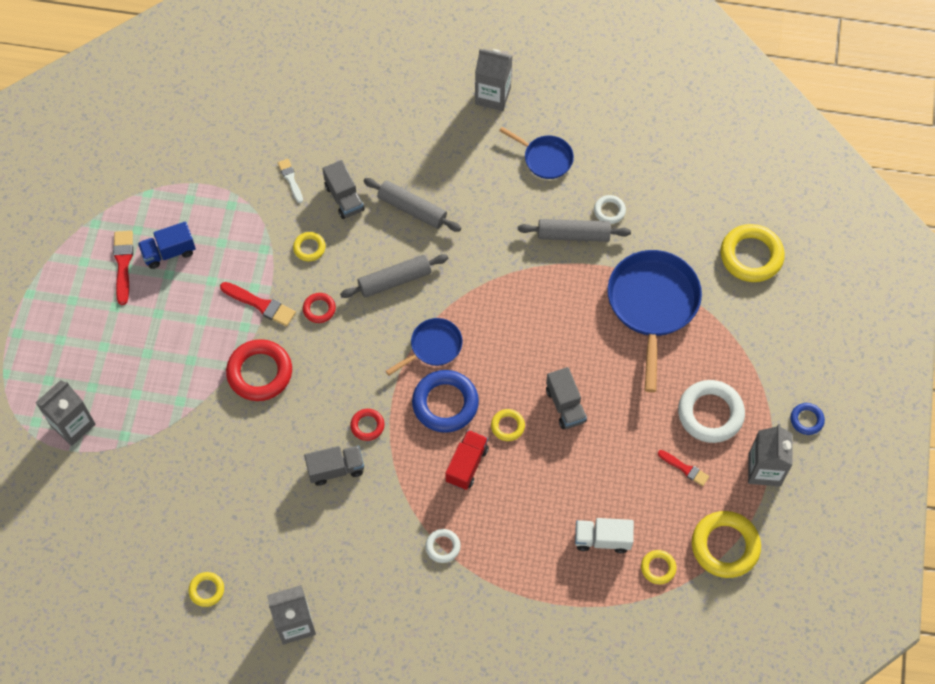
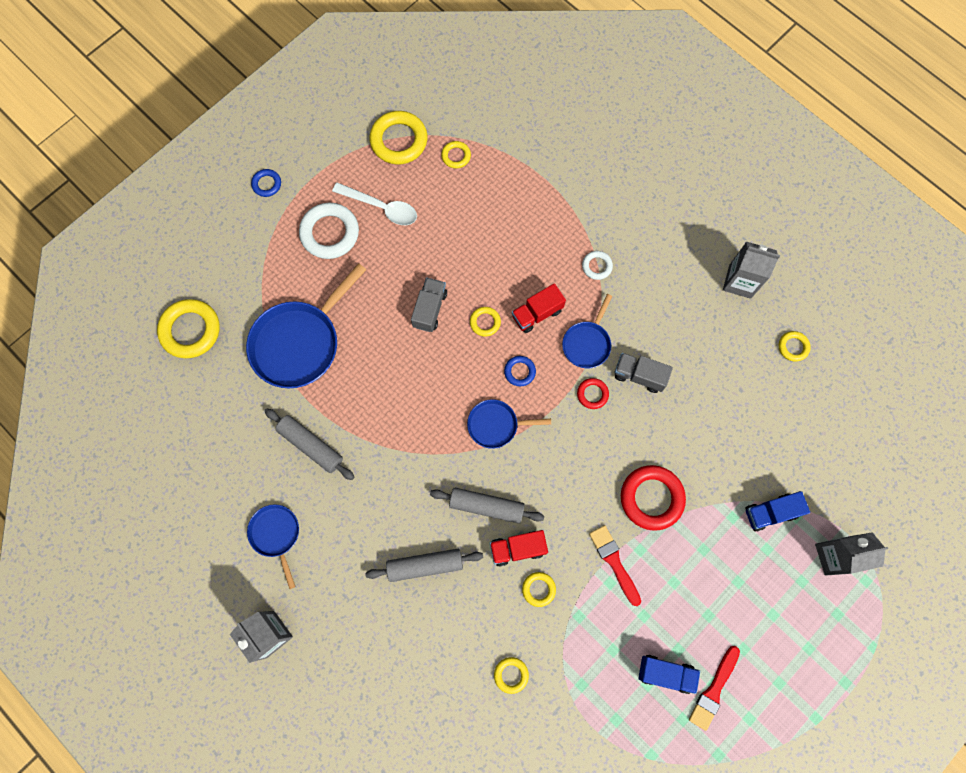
camera: 145 degrees left, 10 degrees up
white brush [278,159,303,203] -> yellow ring [494,657,529,694]
red ring [303,293,336,323] -> none
grey truck [322,160,365,219] -> none
grey rolling pin [363,178,461,231] -> grey rolling pin turned 75 degrees counterclockwise [365,549,483,582]
blue ring [412,370,479,433] -> blue ring [504,356,536,386], size x0.51
white truck [575,518,634,553] -> none
white ring [594,195,626,224] -> none
red brush [658,450,709,486] -> white spoon [332,183,417,225]
grey carton [748,424,793,486] -> none
none -> red truck [490,530,548,566]
none -> blue pan [562,294,612,368]
none -> blue truck [745,491,810,532]

